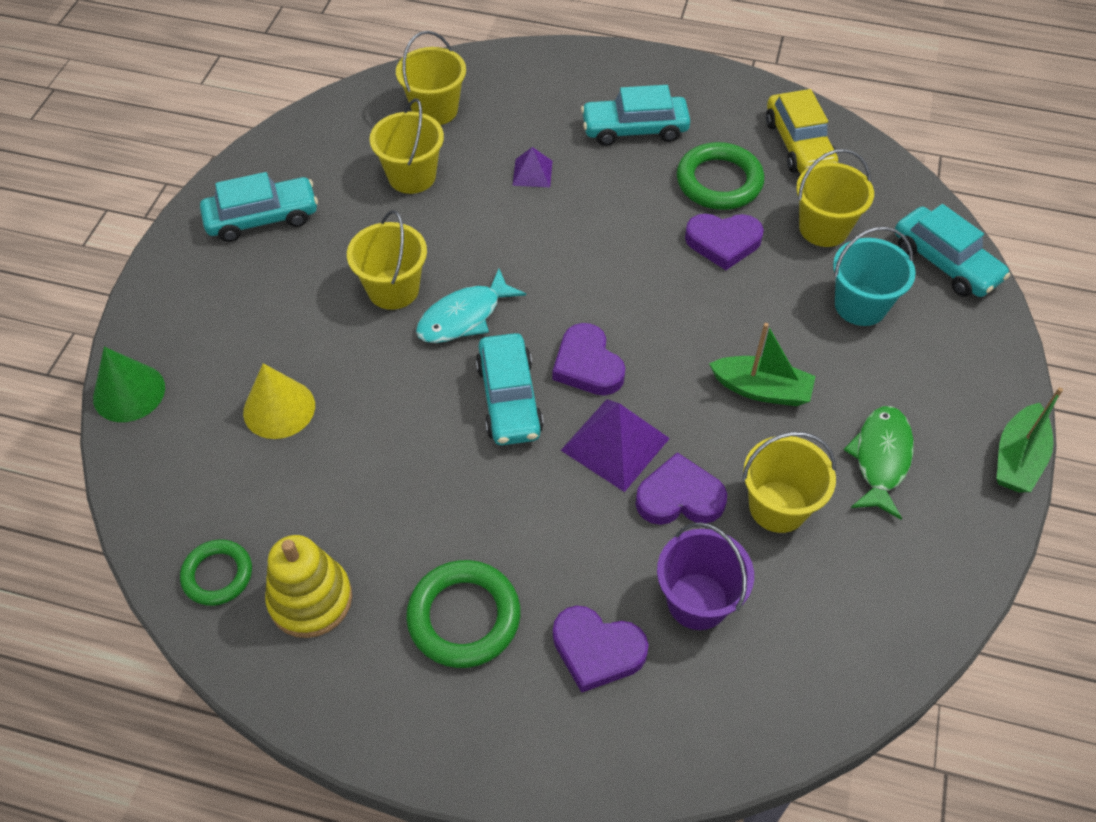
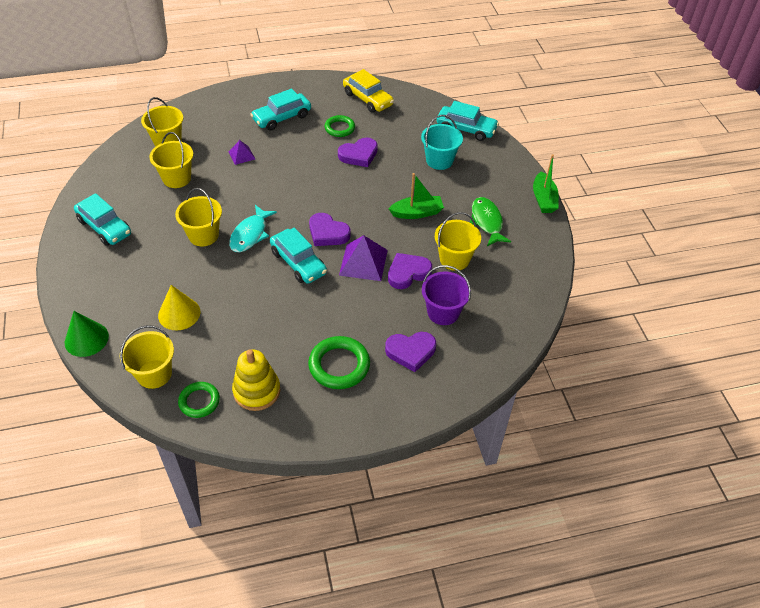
camera: 30 degrees left, 5 degrees down
turquoise car [200,172,318,242] -> turquoise car turned 90 degrees clockwise [74,193,131,246]
green ring [677,142,764,210] -> green ring [325,115,355,137], size x0.64
yellow bucket [796,149,874,247] -> yellow bucket moved to [120,325,174,389]

